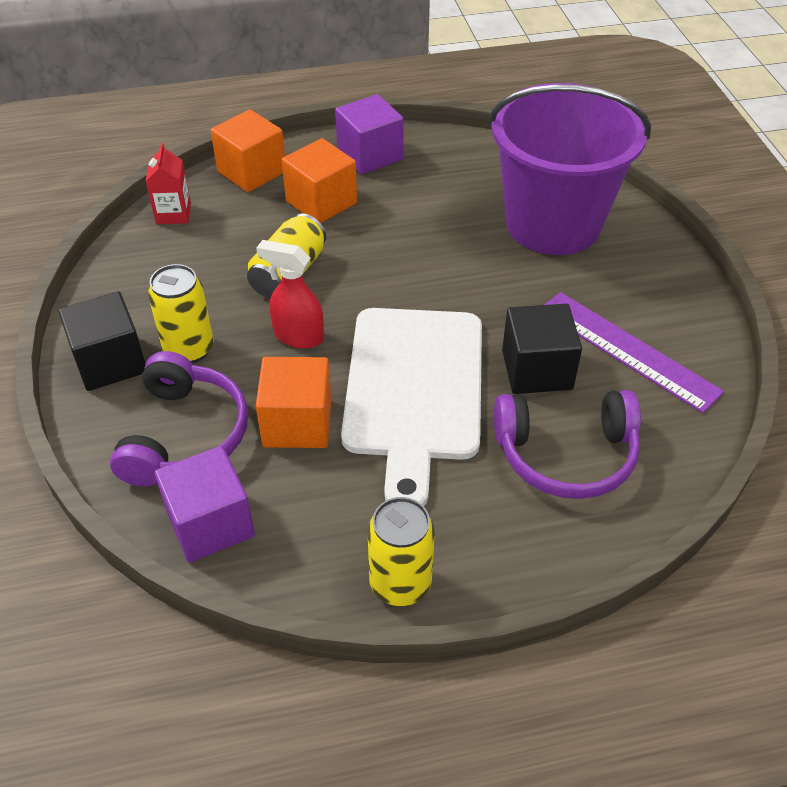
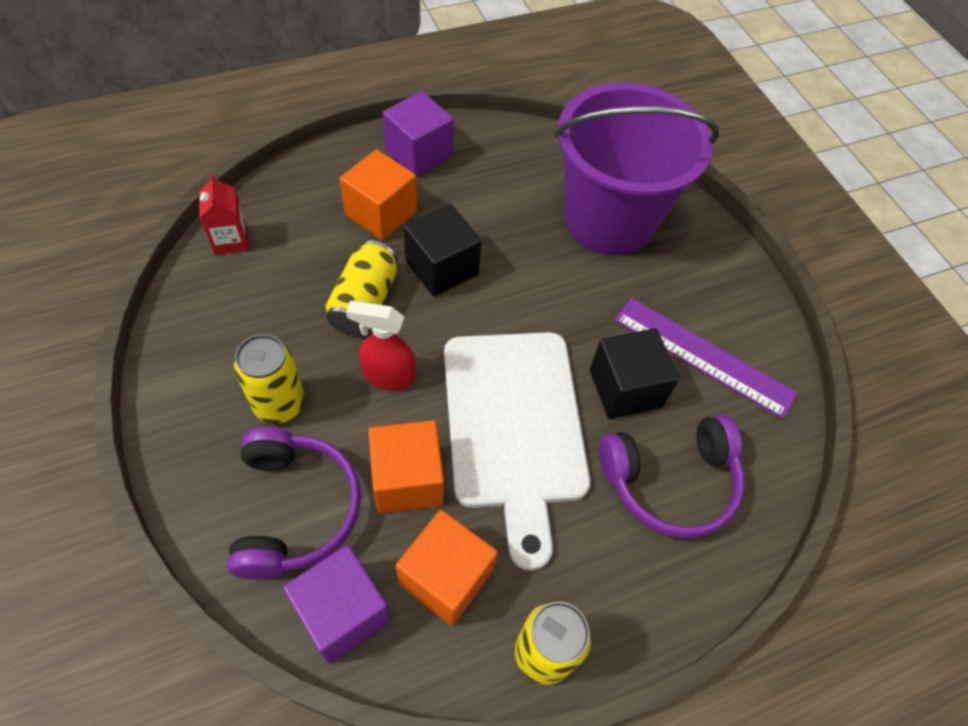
camera: 15 degrees left, 10 degrees up
black cube [59,291,146,391] -> black cube moved to [404,204,482,297]
orange cube [211,109,285,192] -> orange cube moved to [396,510,498,626]

